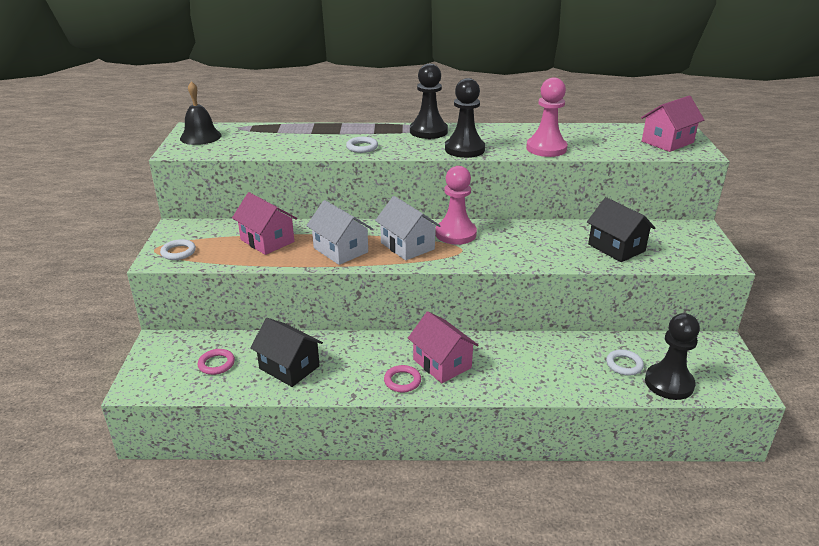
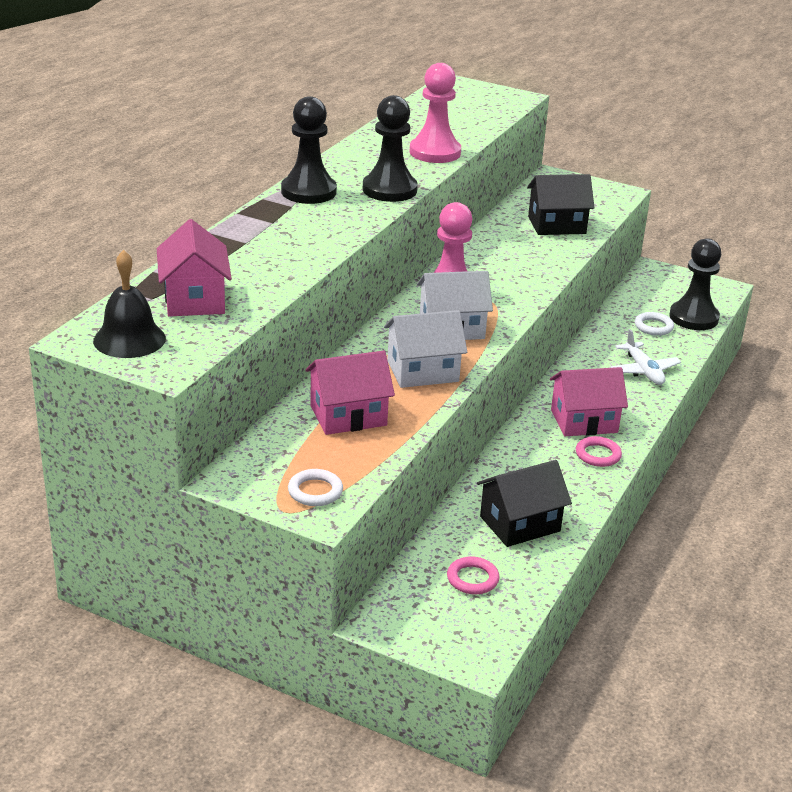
camera: 65 degrees left, 0 degrees up
white ring [346,137,378,153] -> none
pink house [641,96,704,152] -> pink house moved to [157,219,232,316]
none -> white plane [610,329,681,385]

